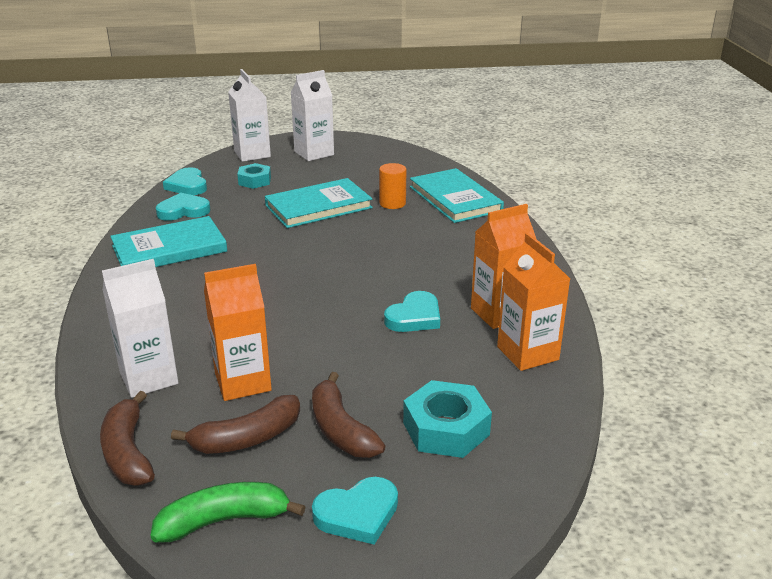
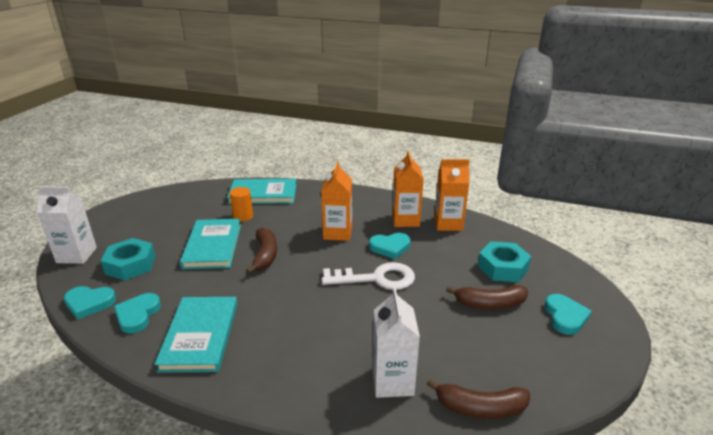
camera: 65 degrees left, 0 degrees up
green banana [150,482,305,543] -> none
brown banana [171,395,300,454] -> brown banana moved to [246,228,277,274]
orange carton [204,264,272,401] -> orange carton moved to [321,161,352,241]
turquoise nut [237,163,271,189] -> turquoise nut [101,238,155,281], size x1.53
white carton [291,70,334,161] -> none
turquoise heart [384,291,440,332] -> turquoise heart turned 105 degrees clockwise [369,233,411,259]
none -> white key [322,262,415,290]

